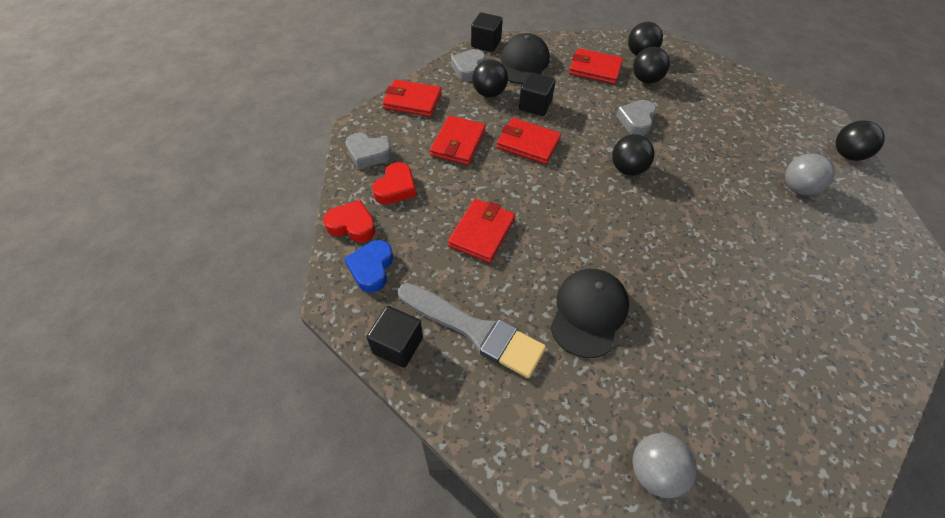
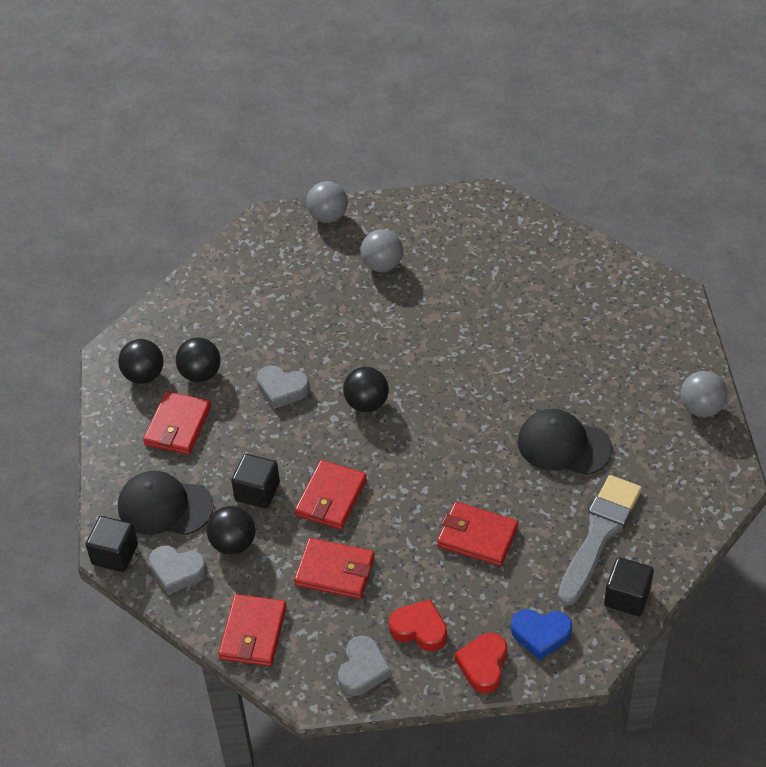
camera: 90 degrees left, 5 degrees down
black ball [836,121,885,161] -> grey ball [306,181,348,223]

